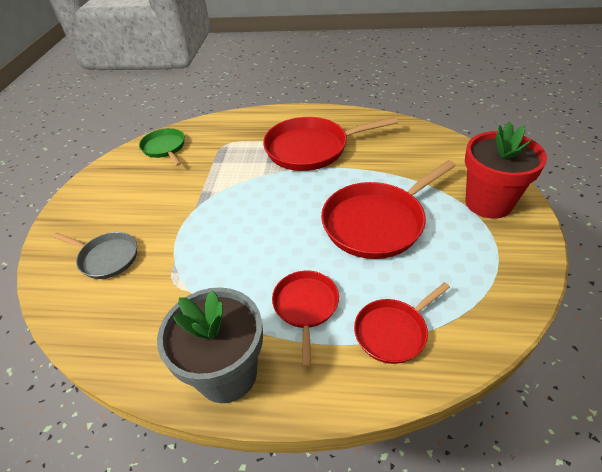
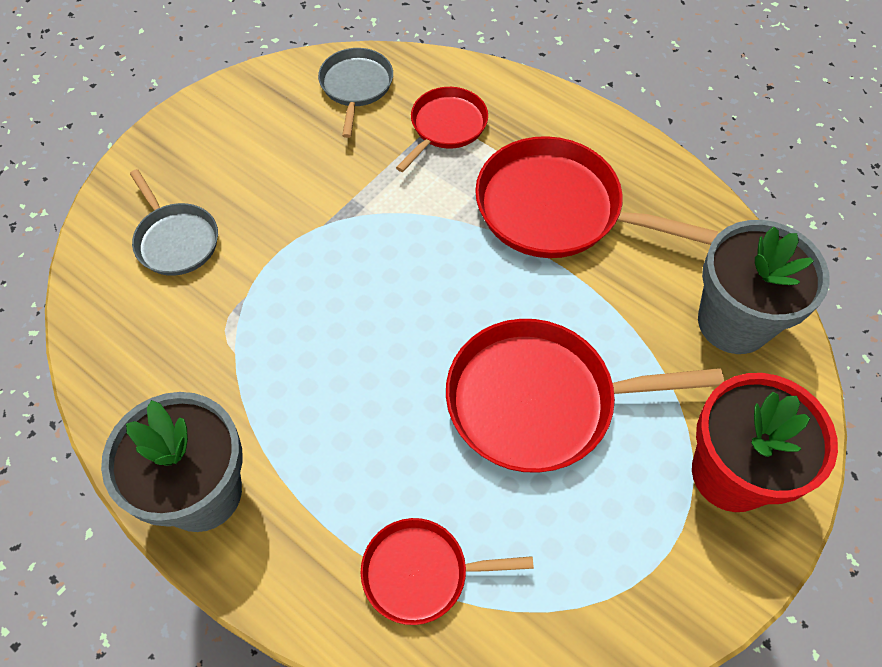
camera: 30 degrees right, 15 degrees up
green pan [139,128,185,166] -> grey pan [318,48,393,138]
red pan [272,271,339,367] -> red pan moved to [396,87,488,172]
none -> grey flower pot [698,220,829,354]

